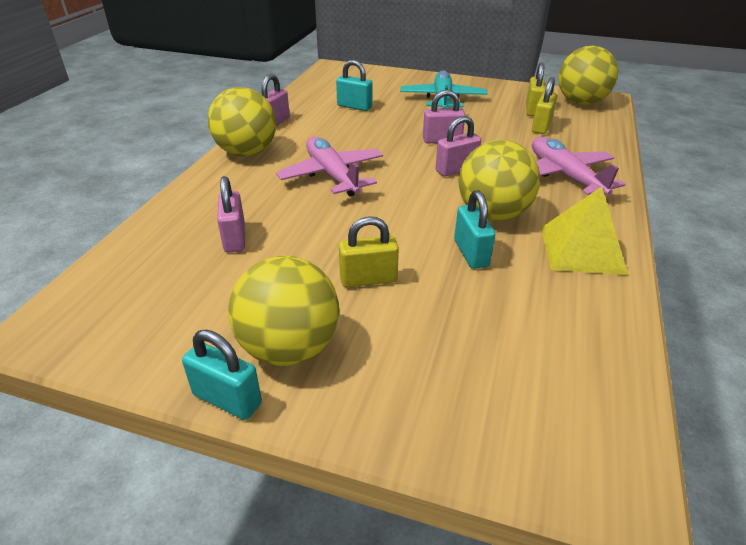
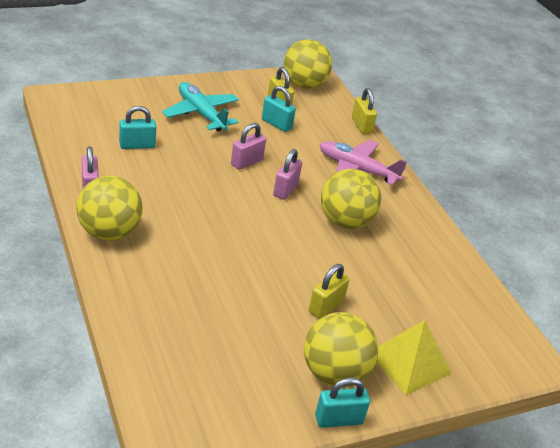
camera: 45 degrees left, 0 degrees up
pink padlock [217,176,245,253] -> none
pink plane [276,137,383,197] -> none
turquoise padlock [454,190,495,269] -> turquoise padlock moved to [262,86,296,132]
yellow padlock [532,77,557,134] -> yellow padlock moved to [352,88,377,134]
yellow pyramid [541,187,628,275] -> yellow pyramid moved to [376,320,452,395]

